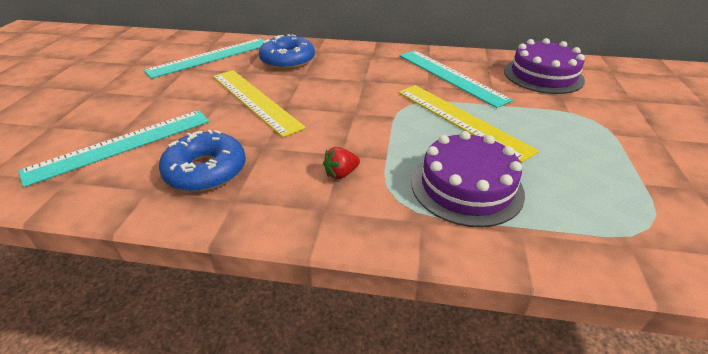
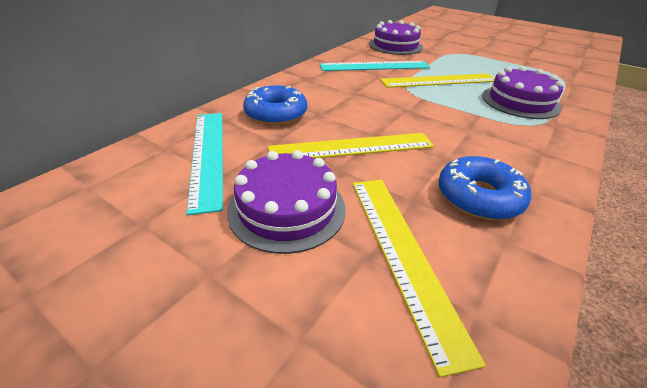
camera: 65 degrees left, 0 degrees up
turquoise ruler [18,110,209,187] -> yellow ruler [353,180,486,377]
red strawberry [323,147,360,179] -> none
none -> purple cake [227,150,346,254]

